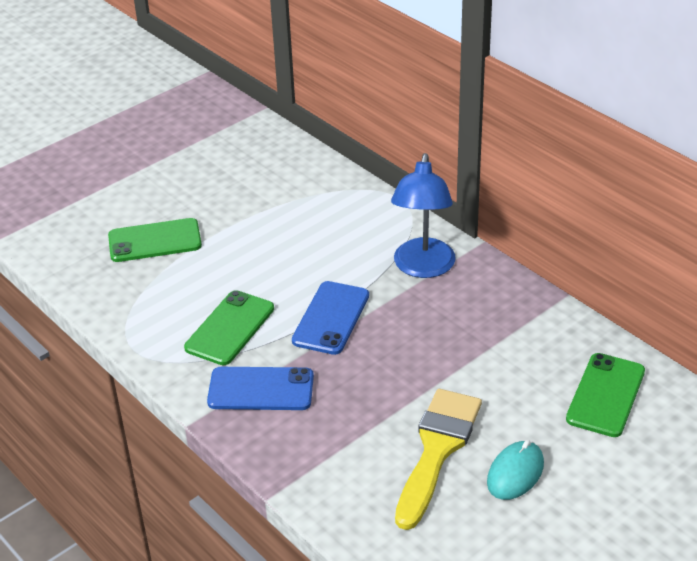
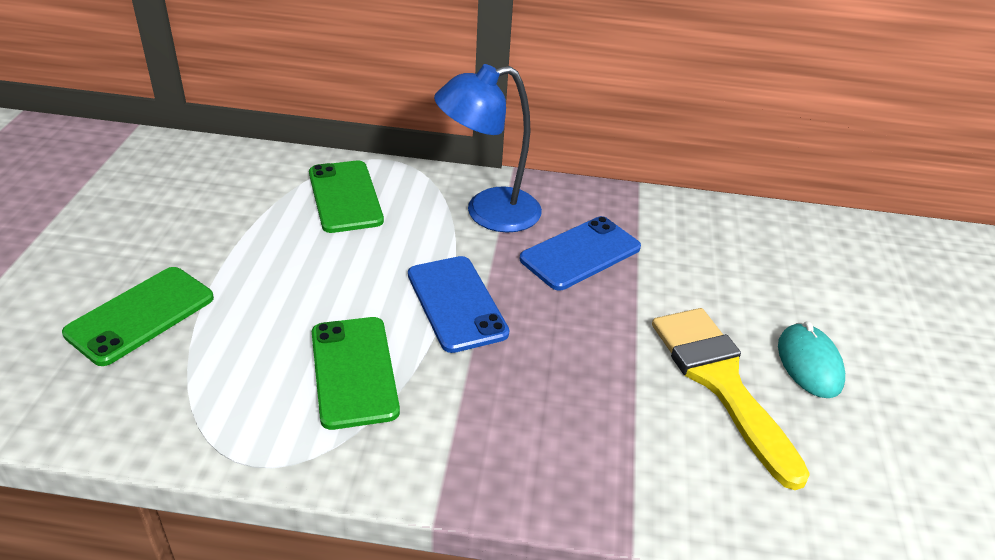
camera: 45 degrees left, 0 degrees up
blue phone [207,367,314,410] -> blue phone moved to [520,216,641,290]
blue lamp [391,153,456,278] -> blue lamp turned 105 degrees clockwise [434,64,542,233]
green phone [566,353,645,437] -> green phone moved to [309,161,384,233]

